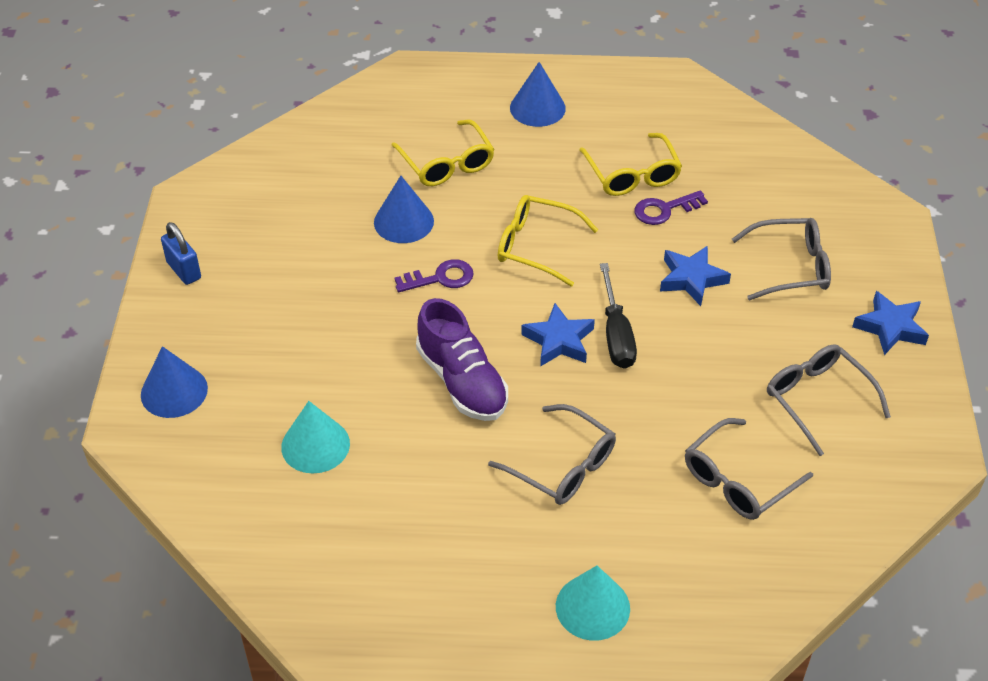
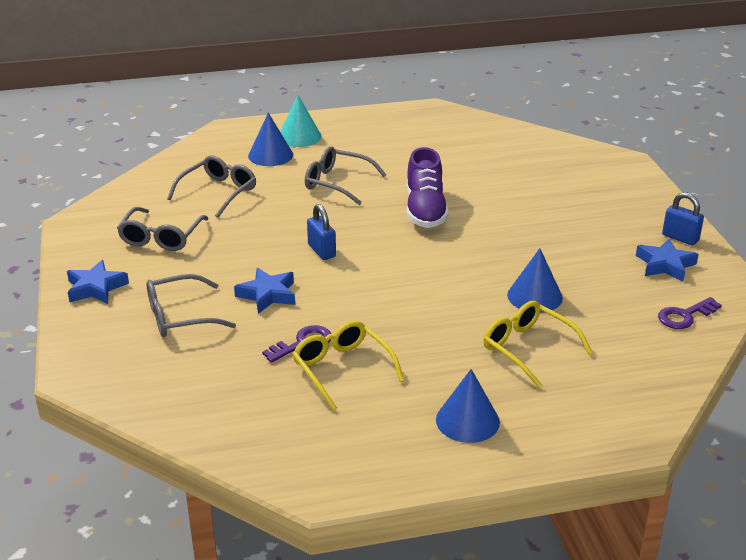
camera: 165 degrees right, 15 degrees down
blue cone [141,346,208,418] -> blue cone moved to [248,113,293,166]
turquoise cone [281,401,350,474] -> none
purple key [395,259,474,292] -> purple key moved to [658,297,722,329]
purple shoe [416,298,508,421] -> purple shoe turned 135 degrees counterclockwise [407,147,449,228]
yellow glasses [498,195,598,287] -> none
blue star [521,303,595,367] -> blue star moved to [636,239,699,282]
black screwdriver [600,263,637,369] -> blue padlock [307,204,336,260]
grey glasses [767,344,891,456] -> grey glasses turned 60 degrees clockwise [117,207,209,251]

